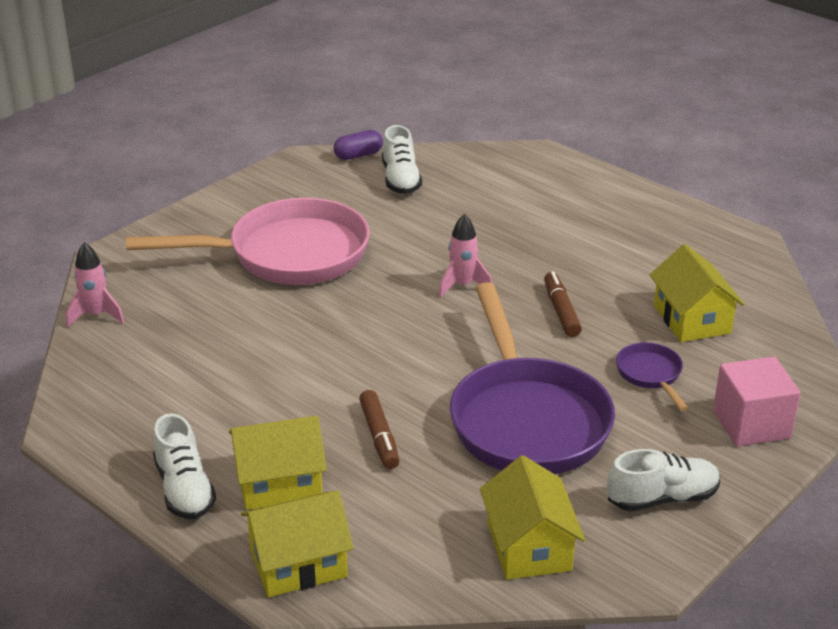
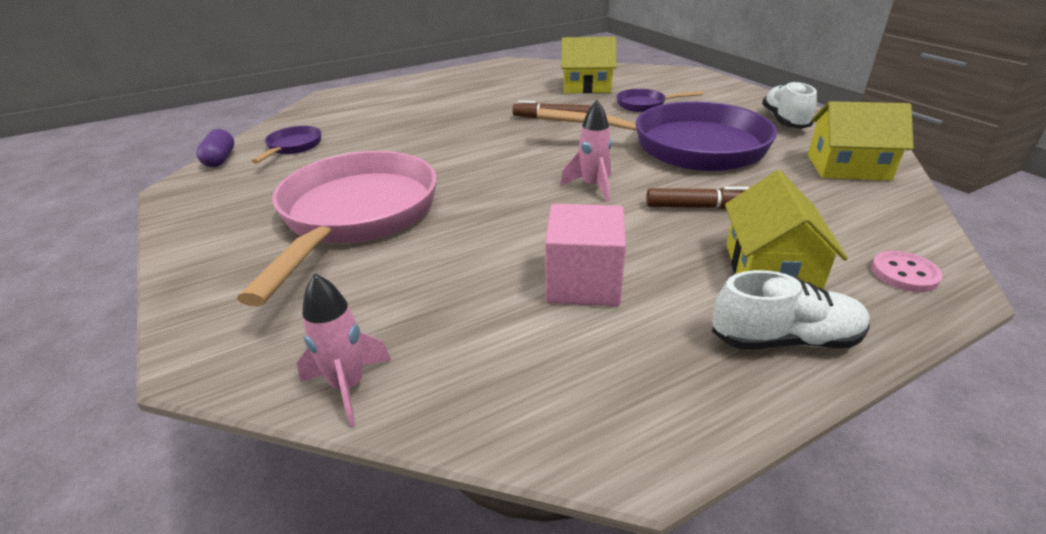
camera: 70 degrees left, 0 degrees up
yellow house [241,491,354,597] -> pink button [871,251,943,292]
white shoe [382,125,422,194] -> purple pan [252,126,321,164]
pink rocket [439,213,492,298] -> pink rocket moved to [560,100,612,202]
pink cube [713,357,801,446] -> pink cube moved to [545,204,626,306]

